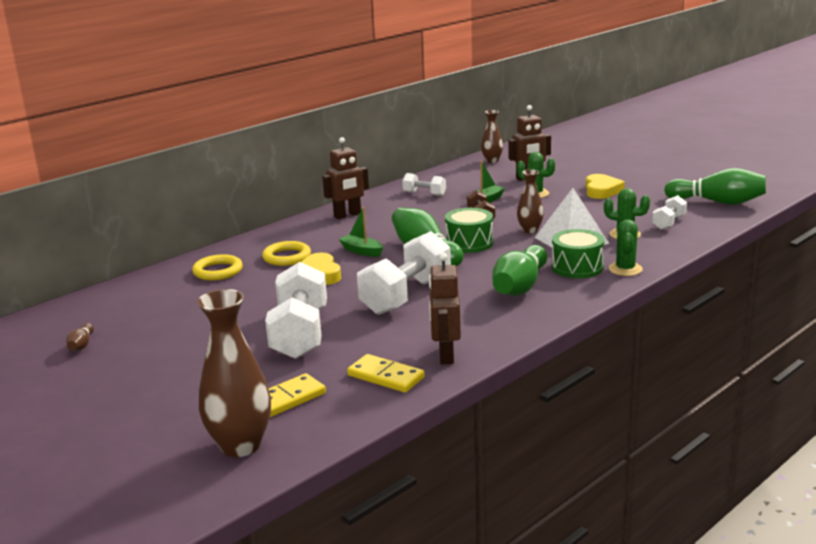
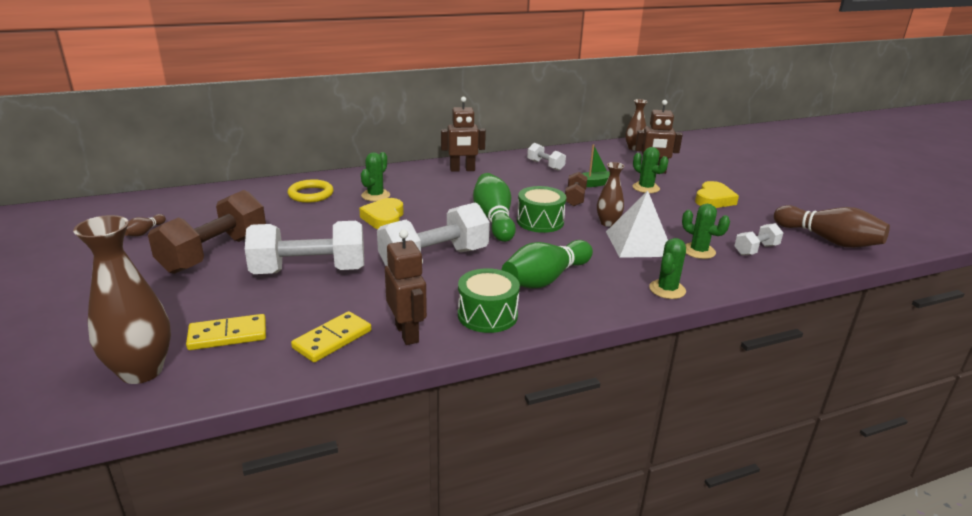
camera: 20 degrees right, 5 degrees up
yellow ring [262,241,311,266] -> green cactus [361,152,390,201]
white dumbbell [265,262,327,359] -> white dumbbell turned 60 degrees clockwise [245,221,364,274]
green boat [339,207,383,257] -> none
yellow domino [347,354,425,393] -> yellow domino turned 75 degrees clockwise [291,311,371,362]
brown robot [429,253,461,364] -> brown robot turned 135 degrees clockwise [385,229,427,345]
green drum [552,229,604,278] -> green drum moved to [458,268,520,333]
green bowling pin [664,168,766,205] -> brown bowling pin [774,205,890,248]
none -> brown dumbbell [148,190,266,274]

